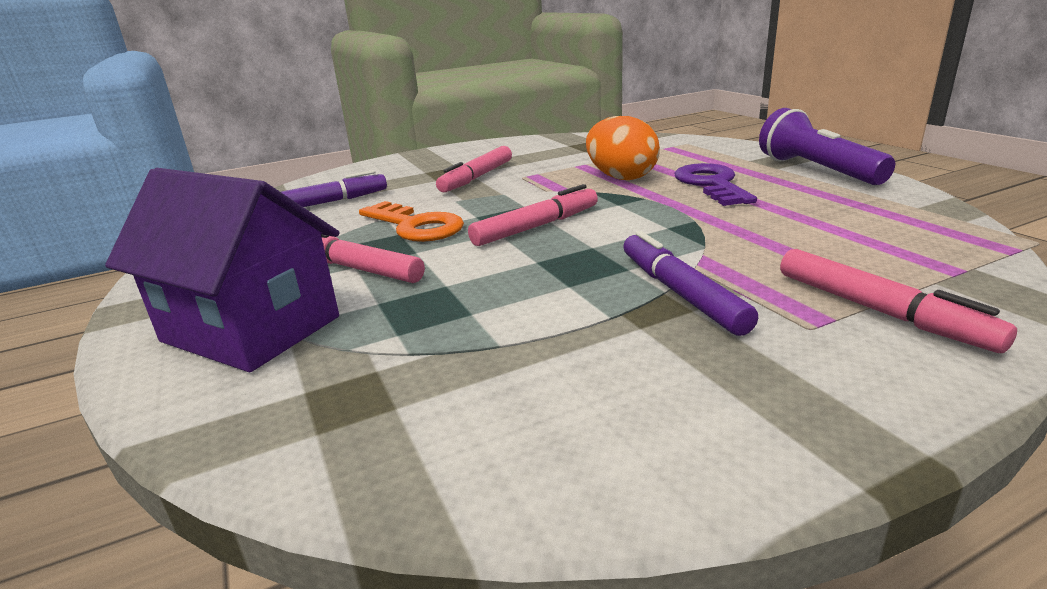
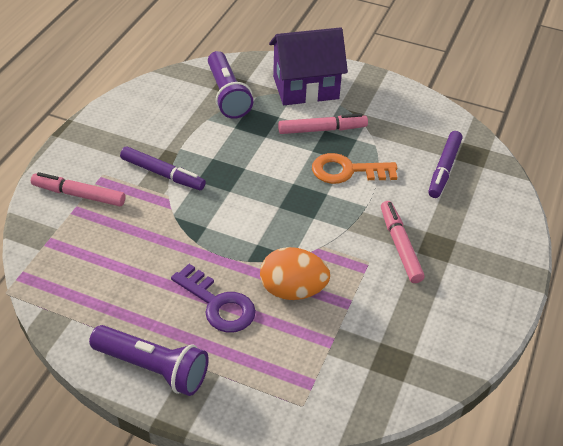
camera: 135 degrees right, 20 degrees up
pink marker [468,184,598,246] -> none
none -> purple flashlight [208,51,253,119]

